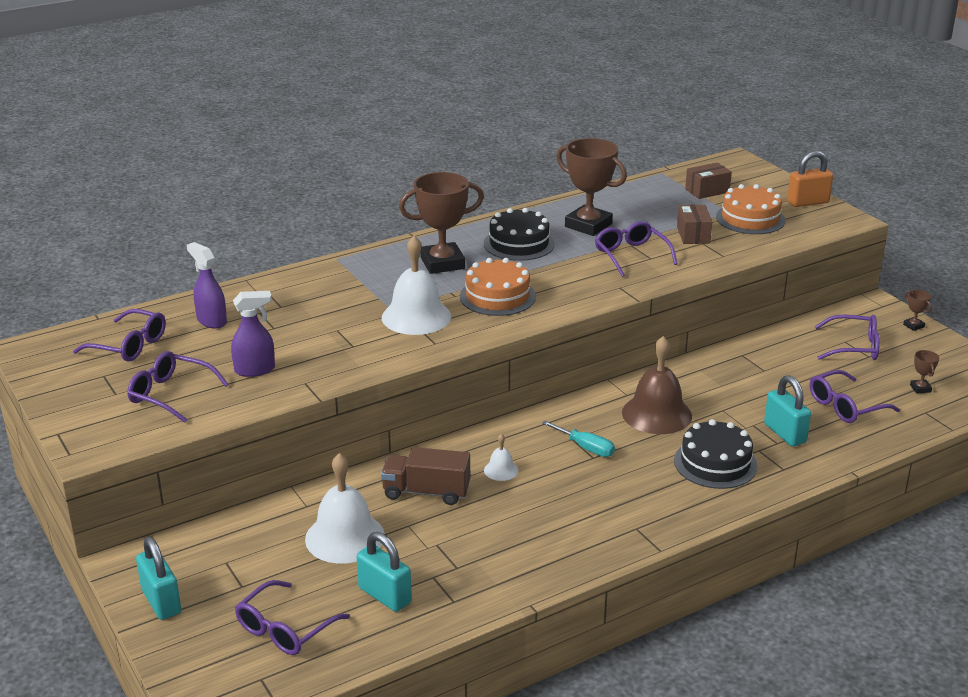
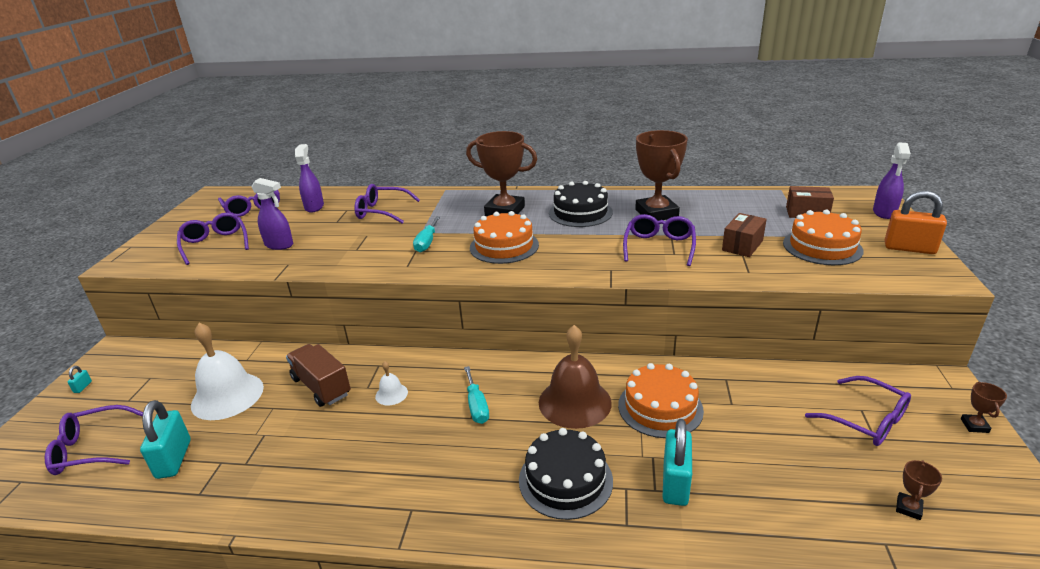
camera: 40 degrees right, 0 degrees up
turquoise padlock [136,537,181,620] -> turquoise padlock [67,366,92,393], size x0.42
white bell [382,236,451,335] -> turquoise screwdriver [413,216,440,253]
purple glasses [810,370,900,423] -> purple glasses moved to [354,184,420,224]
none -> orange cake [618,363,704,438]
none -> purple spray bottle [873,142,911,219]

